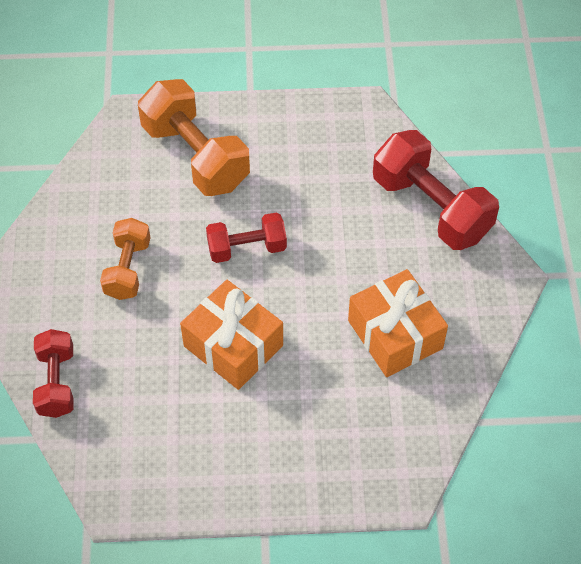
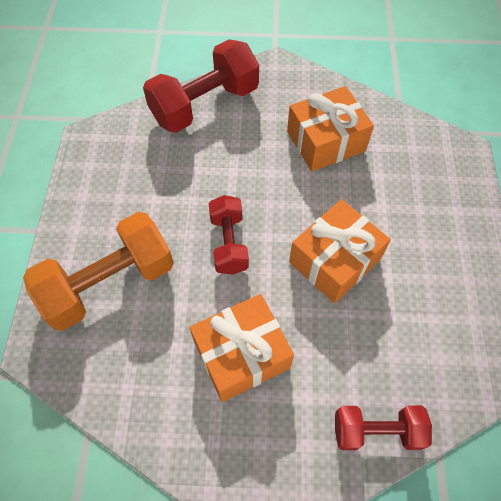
camera: 85 degrees left, 5 degrees up
orange dumbbell [100,218,151,300] -> orange gift [189,294,294,402]

